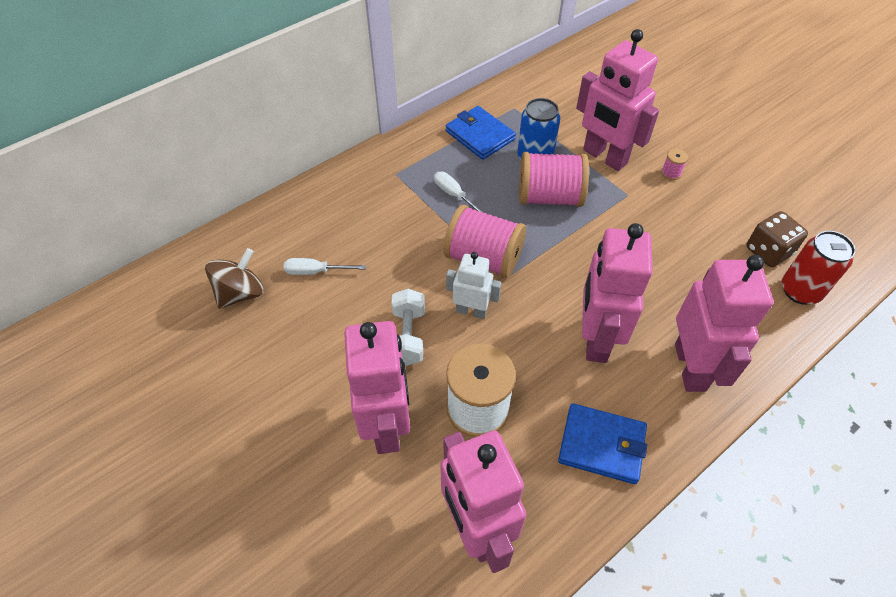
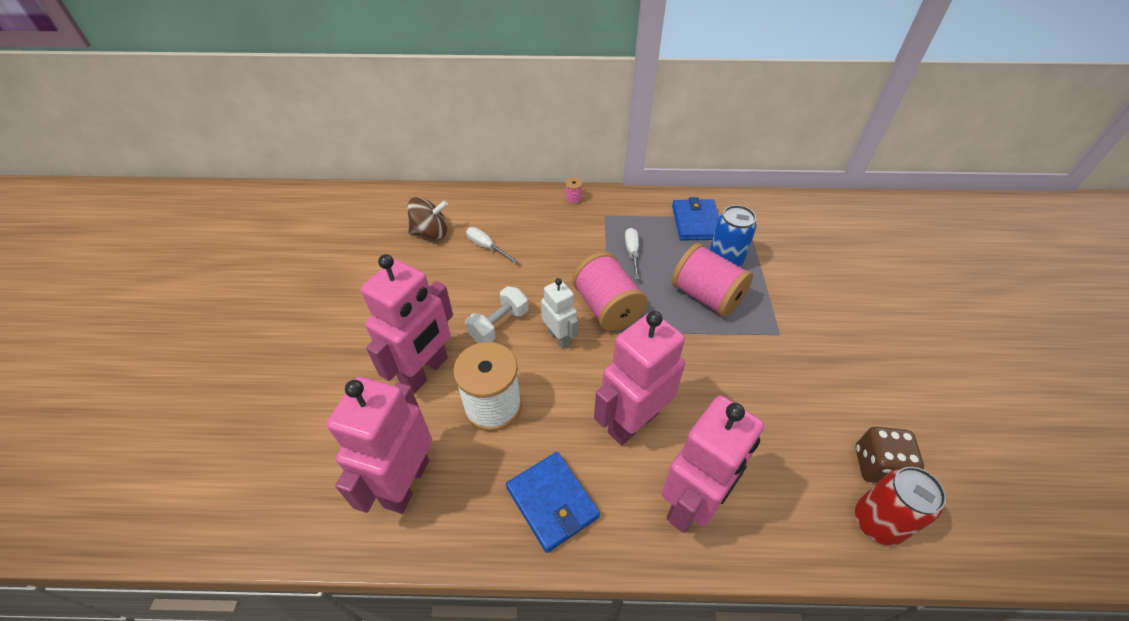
camera: 40 degrees right, 5 degrees down
pink robot [576,29,659,171] -> none
pink spool [661,149,688,180] -> pink spool moved to [565,177,583,205]

